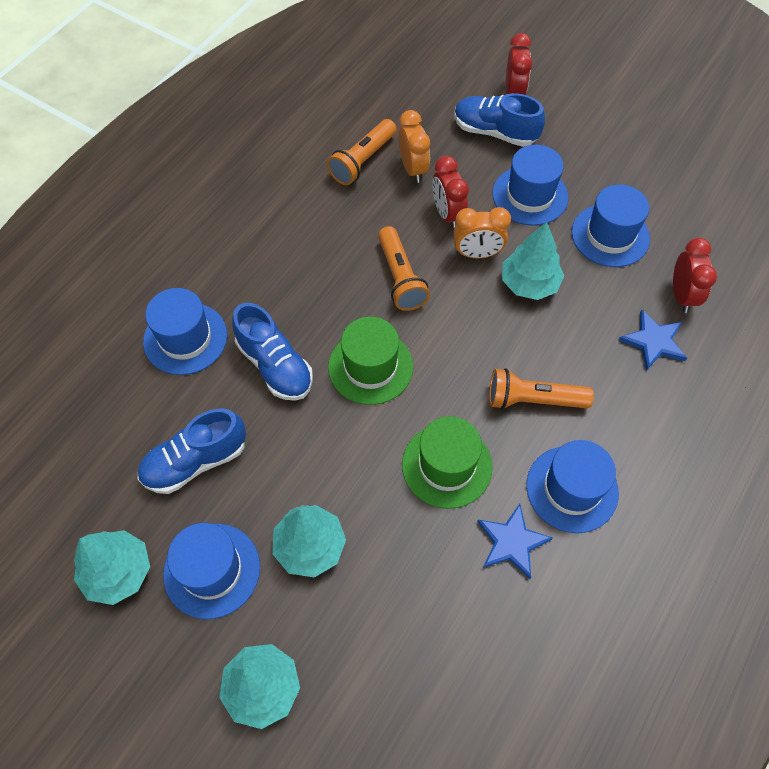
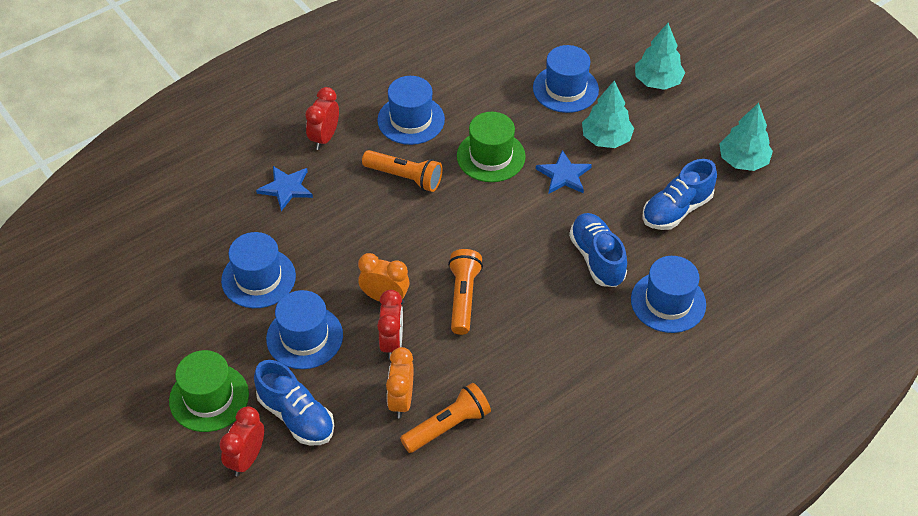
camera: 160 degrees left, 10 degrees down
blue shoe [138,408,246,494] -> blue shoe turned 150 degrees clockwise [643,159,717,230]
blue hat [163,523,260,619] -> blue hat moved to [533,45,599,113]
green hat [328,317,413,405] -> green hat moved to [169,350,249,432]
blue star [477,504,553,579] -> blue star moved to [536,150,592,194]
turquoise tree [502,222,564,300] -> none
red clock [673,238,717,313] -> red clock moved to [305,87,339,150]

